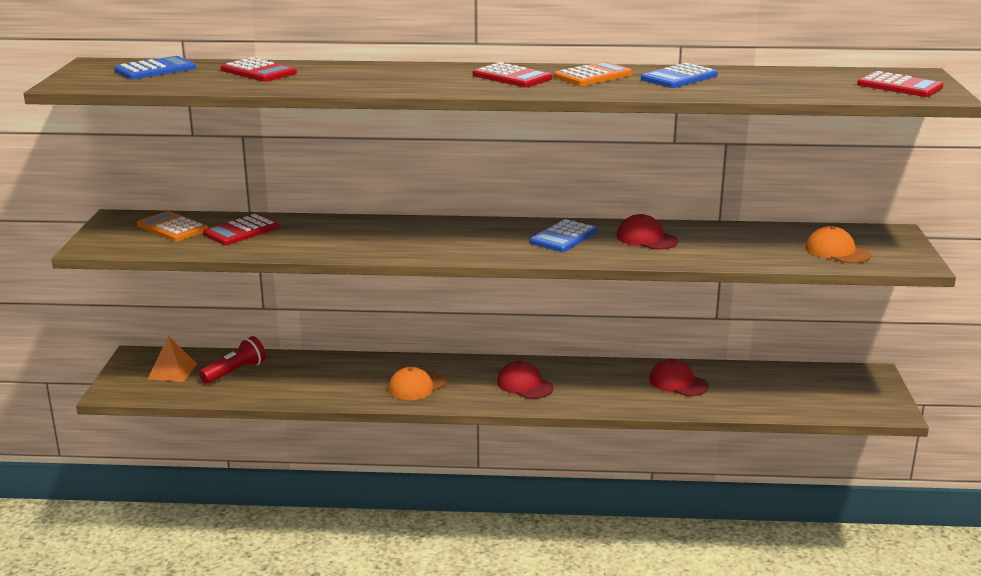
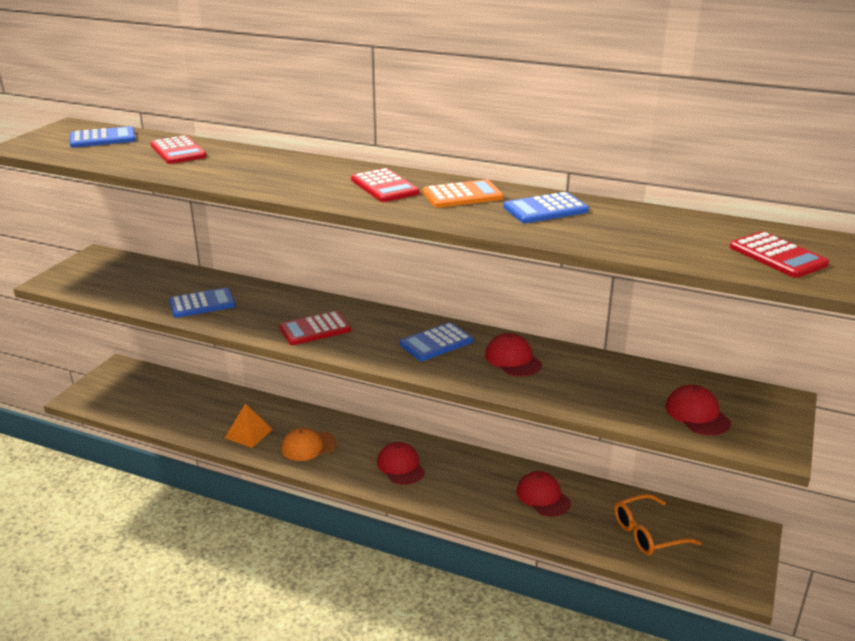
camera: 20 degrees right, 5 degrees up
orange calculator [137,211,208,242] -> none
orange pyramid [148,336,197,382] -> orange pyramid moved to [225,404,273,448]
red flashlight [199,336,266,384] -> none
red calculator [203,213,279,245] -> red calculator moved to [279,311,351,345]
orange cap [805,226,871,263] -> red cap [665,385,731,435]
none -> blue calculator [169,288,236,318]
none -> orange glasses [614,494,702,555]

